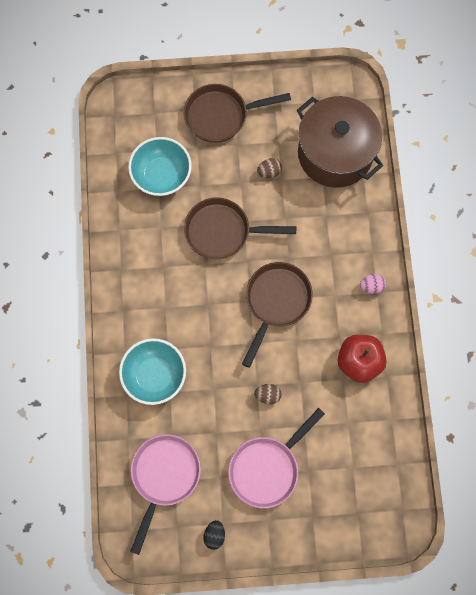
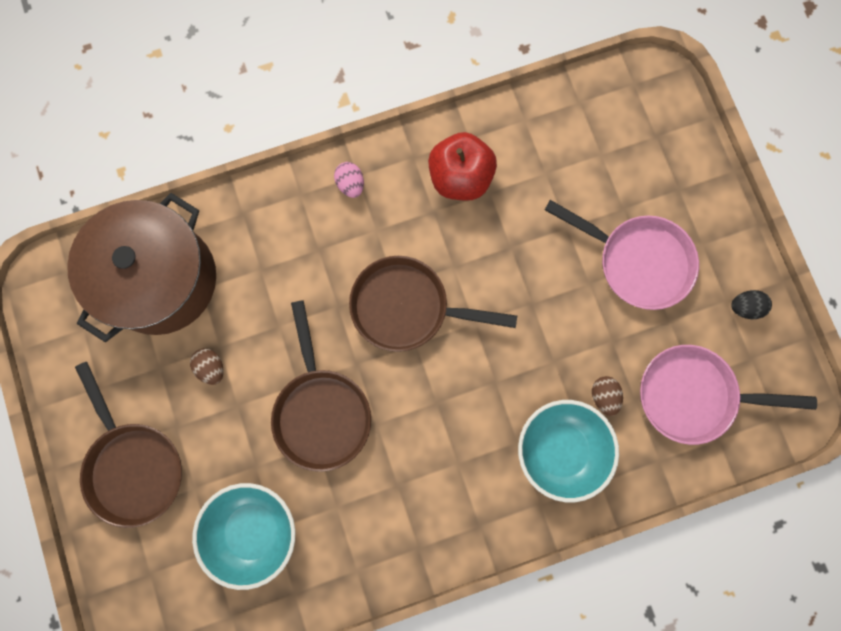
camera: 105 degrees left, 5 degrees up
brown egg [254,384,282,405] -> brown egg moved to [592,376,623,416]

